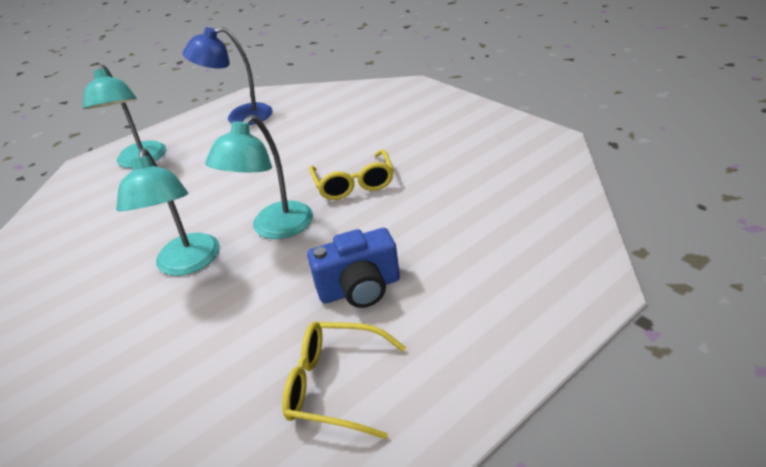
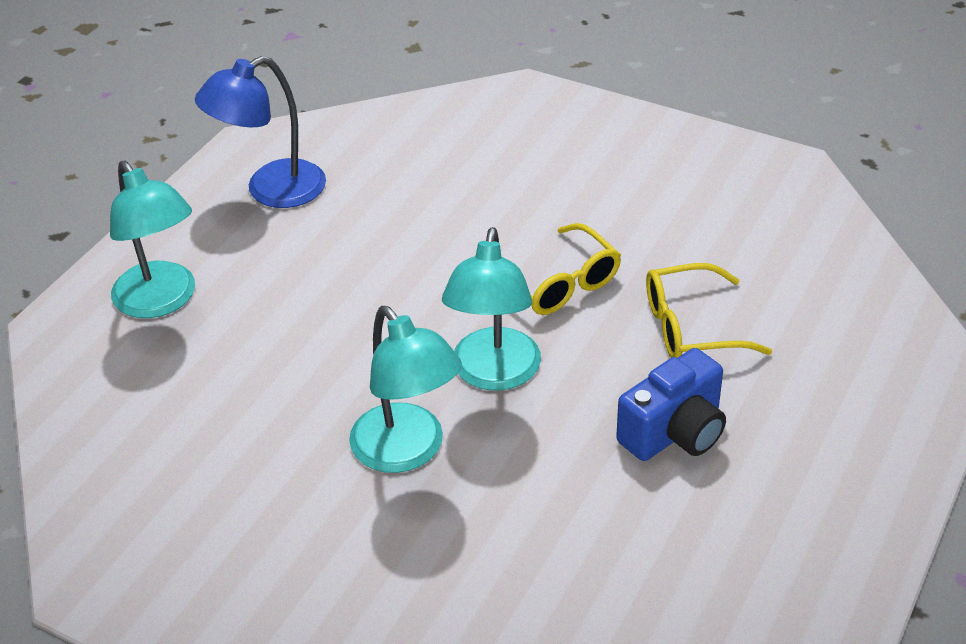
camera: 25 degrees left, 5 degrees up
yellow glasses [282,322,406,439] -> yellow glasses moved to [646,263,772,358]

